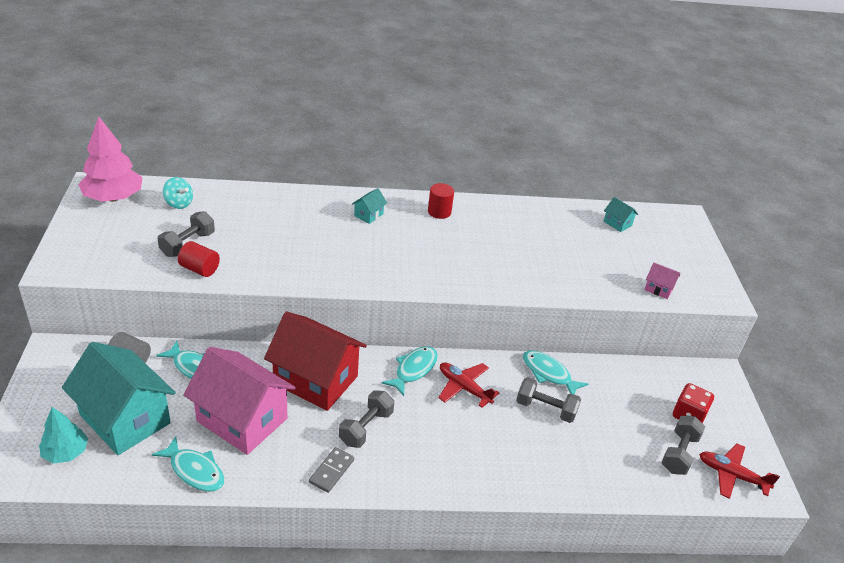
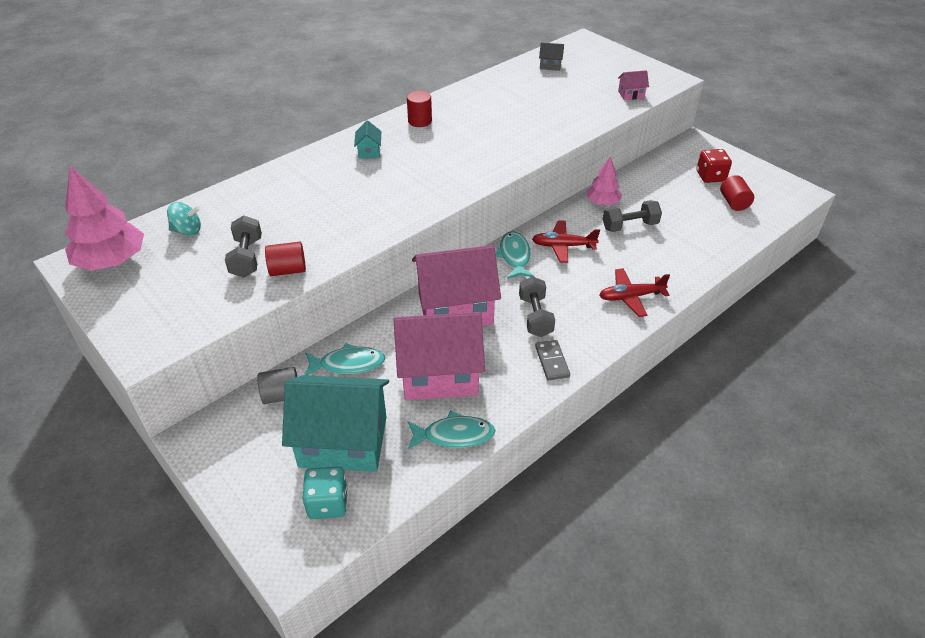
camera: 35 degrees left, 5 degrees up
turquoise tree [39,407,88,464] -> turquoise dice [302,466,348,519]
red house [264,312,367,411] -> pink house [412,245,501,326]
turquoise fish [523,350,588,394] -> pink tree [586,157,622,205]
turquoise house [604,197,638,232] -> grey house [539,43,564,71]
grey dumbbell [661,416,705,475] -> red cylinder [720,175,754,211]
red plane [699,443,780,499] -> red plane moved to [599,268,670,317]

